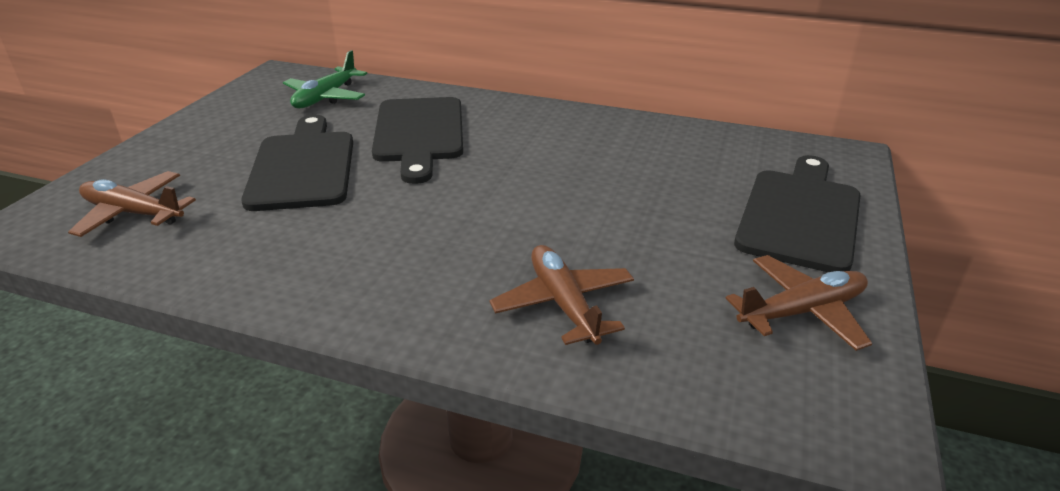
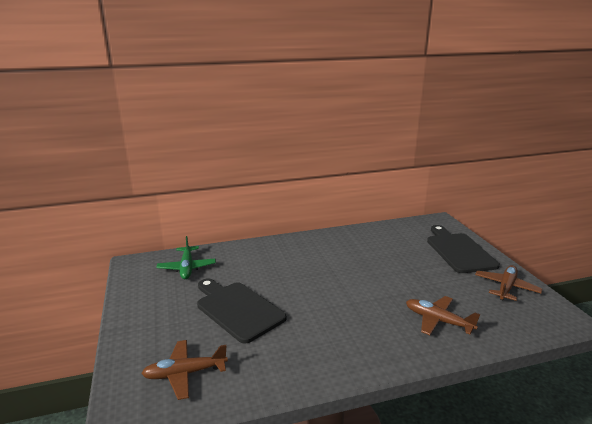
camera: 35 degrees left, 10 degrees down
black cutting board [372,97,463,184] -> none

